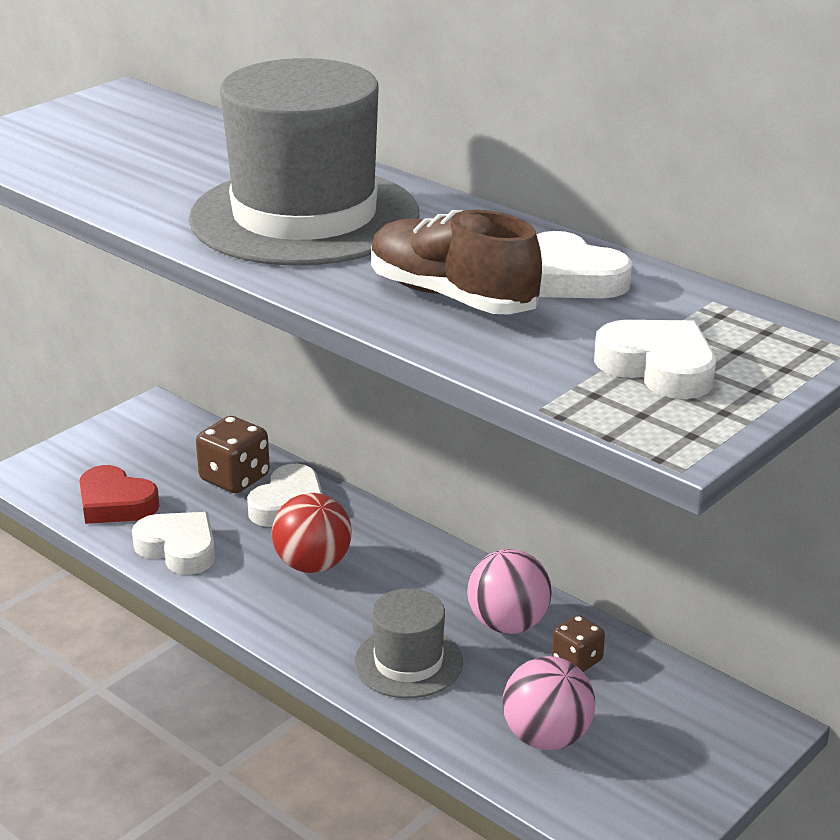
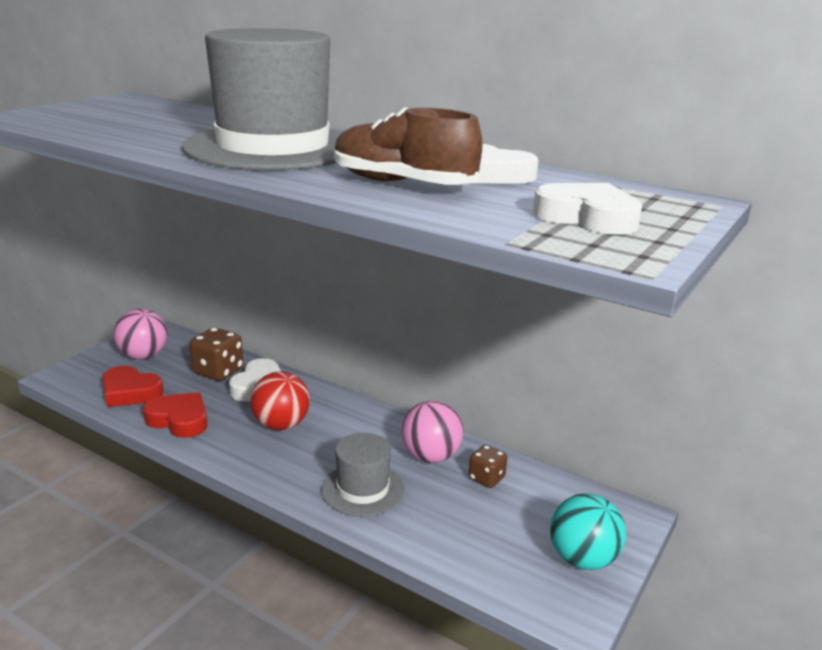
camera: 10 degrees left, 5 degrees down
white heart [132,512,215,575] -> red heart [143,392,208,438]
pink ball [503,656,595,750] -> pink ball moved to [114,308,167,359]
none -> turquoise ball [550,493,626,570]

